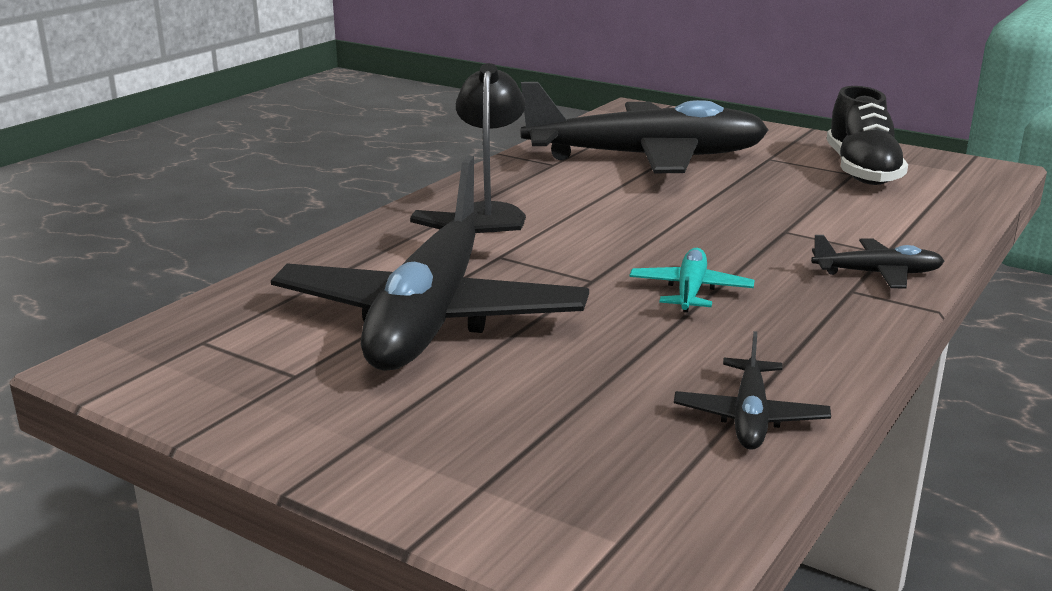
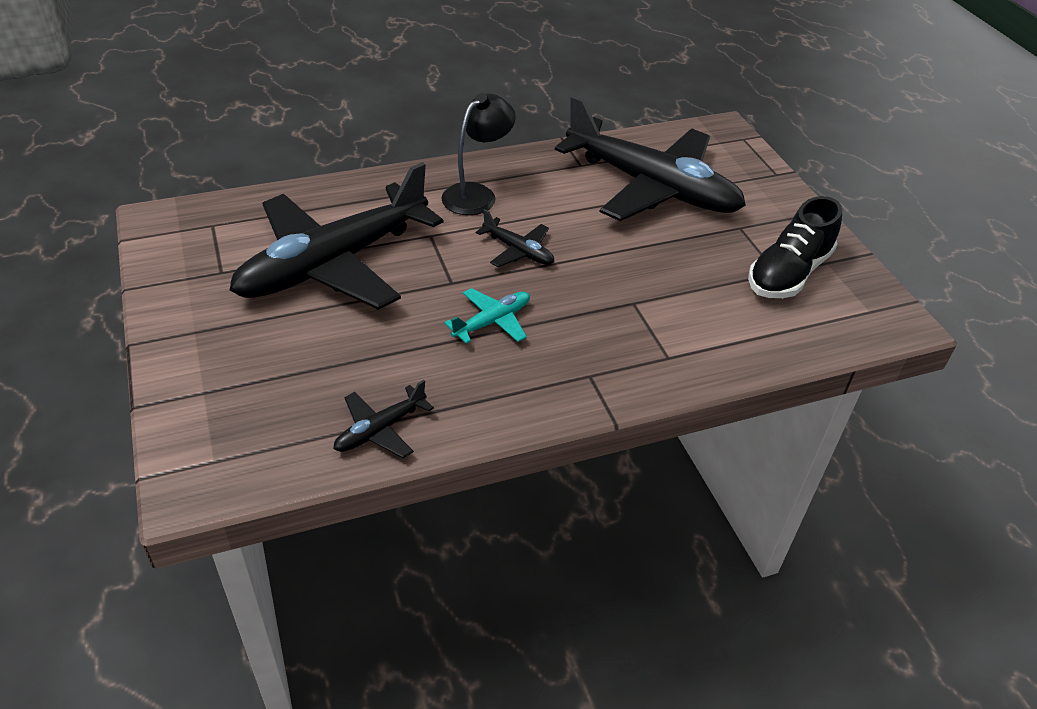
camera: 35 degrees right, 20 degrees up
black plane [811,235,944,288] -> black plane moved to [476,209,554,267]

